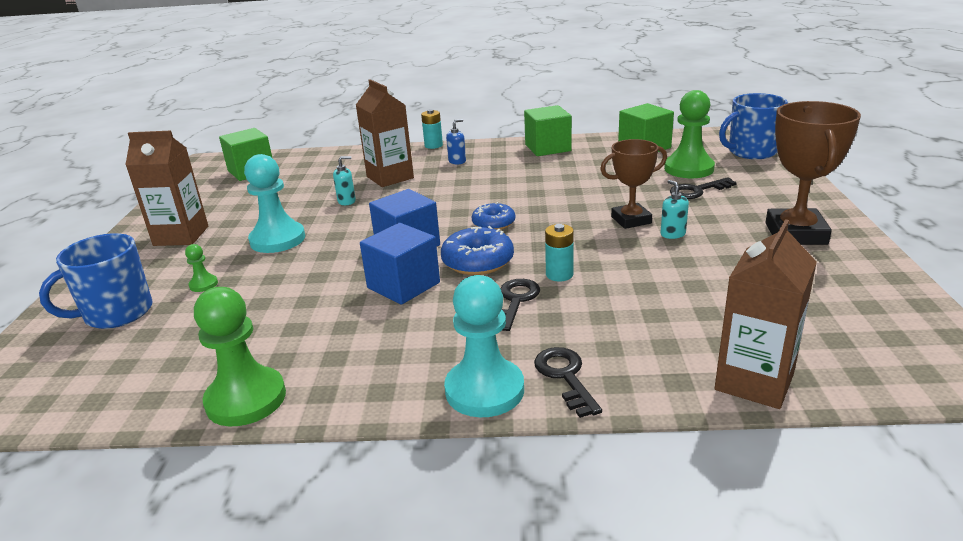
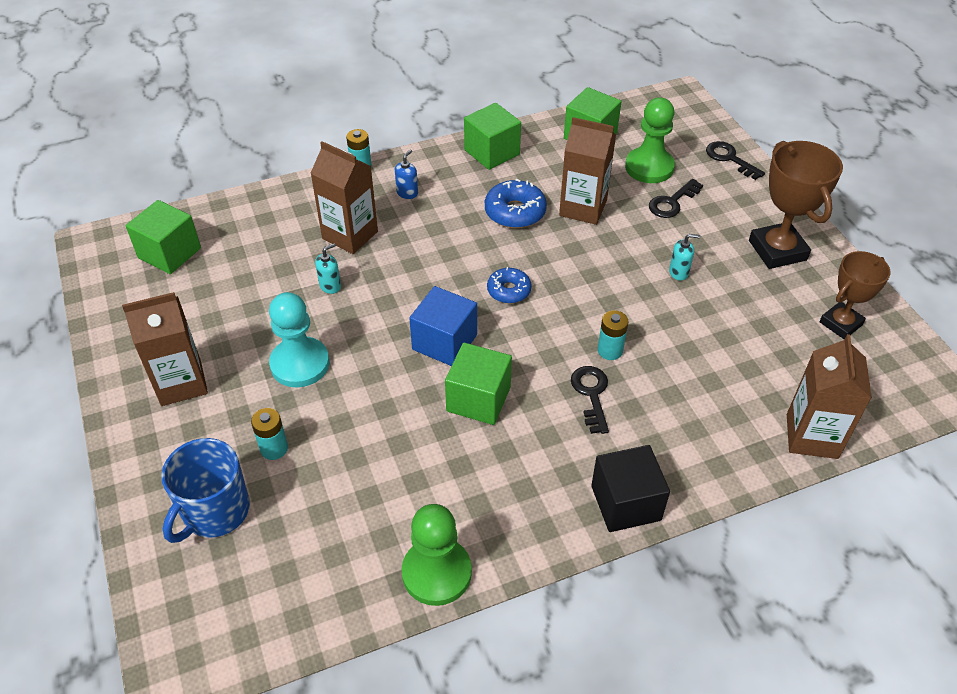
camera: 25 degrees left, 20 degrees up
green pawn [185,244,218,292] -> turquoise battery [251,408,288,460]
blue cube [360,223,440,305] -> green cube [445,343,512,425]
blue donut [441,226,514,275] -> blue donut moved to [485,178,547,228]
turquoise pawn [444,275,524,417] -> black cube [591,445,670,532]
black key [534,347,602,418] -> black key moved to [706,141,765,180]
brown trophy [600,139,667,229] -> brown trophy moved to [820,251,891,340]
turquoise soap dispenser [660,180,689,239] -> turquoise soap dispenser turned 135 degrees clockwise [669,234,700,281]
blue mug [719,93,788,159] -> none
none -> brown carton [559,117,616,225]

